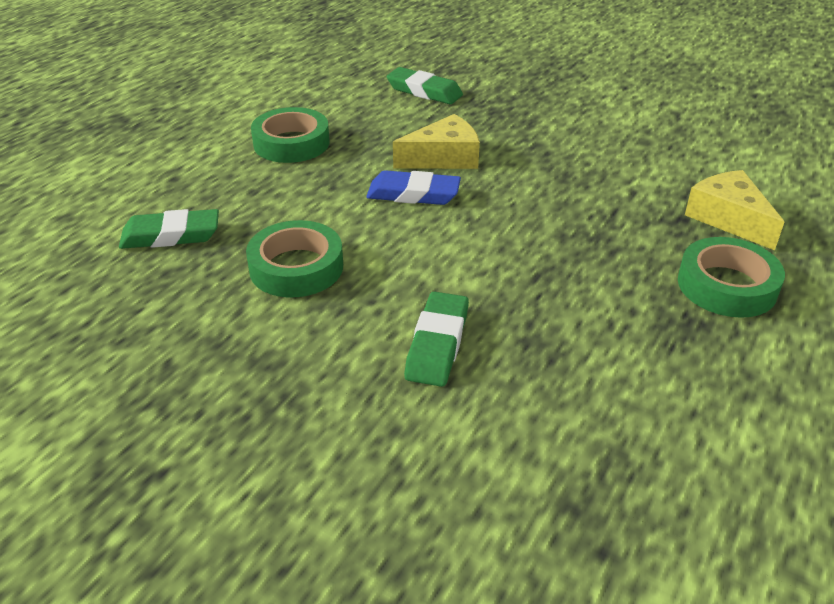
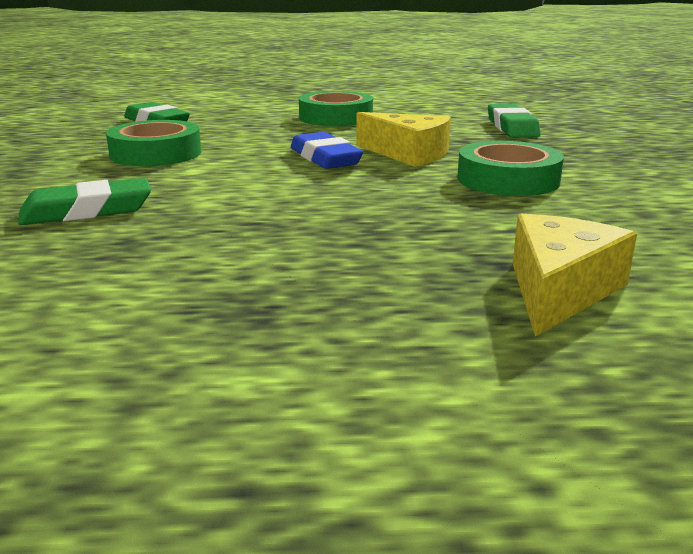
camera: 55 degrees right, 15 degrees down
green tape [678,237,785,318] -> green tape moved to [458,141,564,196]

